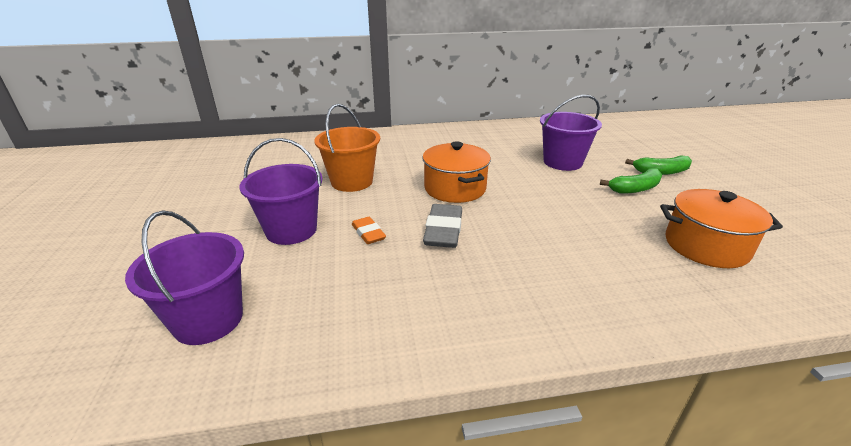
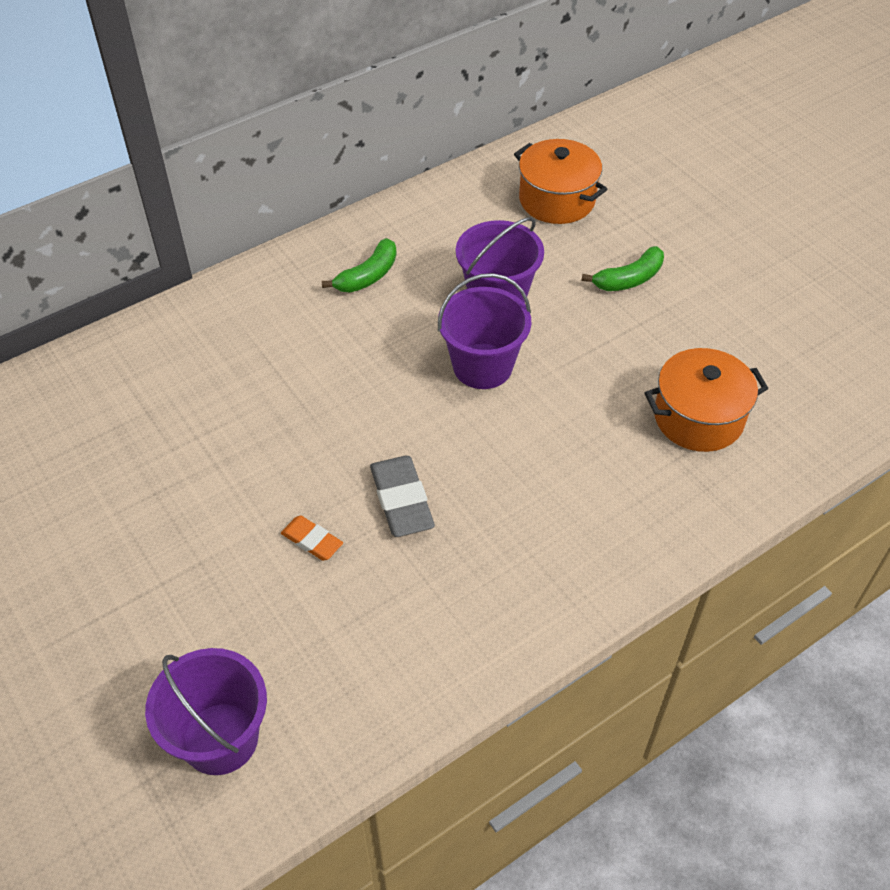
camera: 25 degrees left, 20 degrees up
purple bucket [240,138,322,245] -> purple bucket moved to [438,273,531,389]
orange bucket [314,104,380,192] -> none
orange pot [422,141,491,203] -> orange pot moved to [514,139,607,224]
green banana [600,168,662,194] -> green banana moved to [322,238,397,293]

